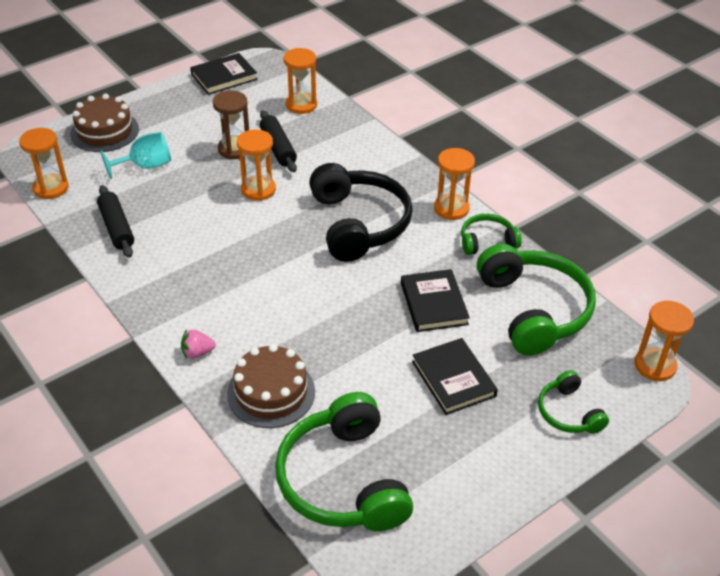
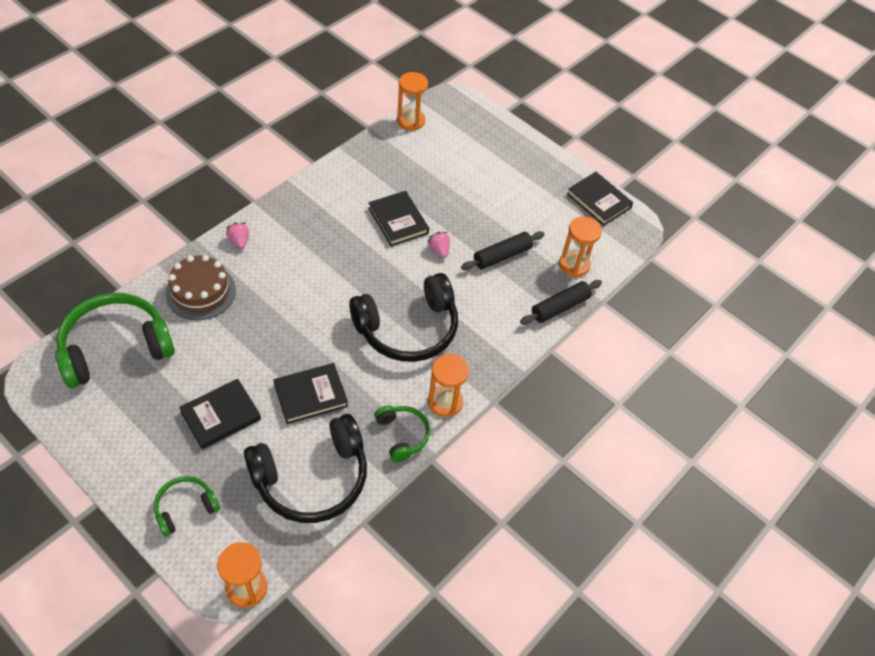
camera: 75 degrees right, 10 degrees up
brown cake [70,93,139,152] -> none
black rolling pin [97,185,134,258] -> black rolling pin moved to [520,280,602,325]
turquoise goblet [101,132,171,179] -> none
brown hourglass [213,90,249,159] -> none
orange hourglass [237,129,276,201] -> pink strawberry [428,232,450,258]
green headphones [477,244,596,356] -> black headphones [244,414,367,523]
none -> black book [368,191,429,246]

